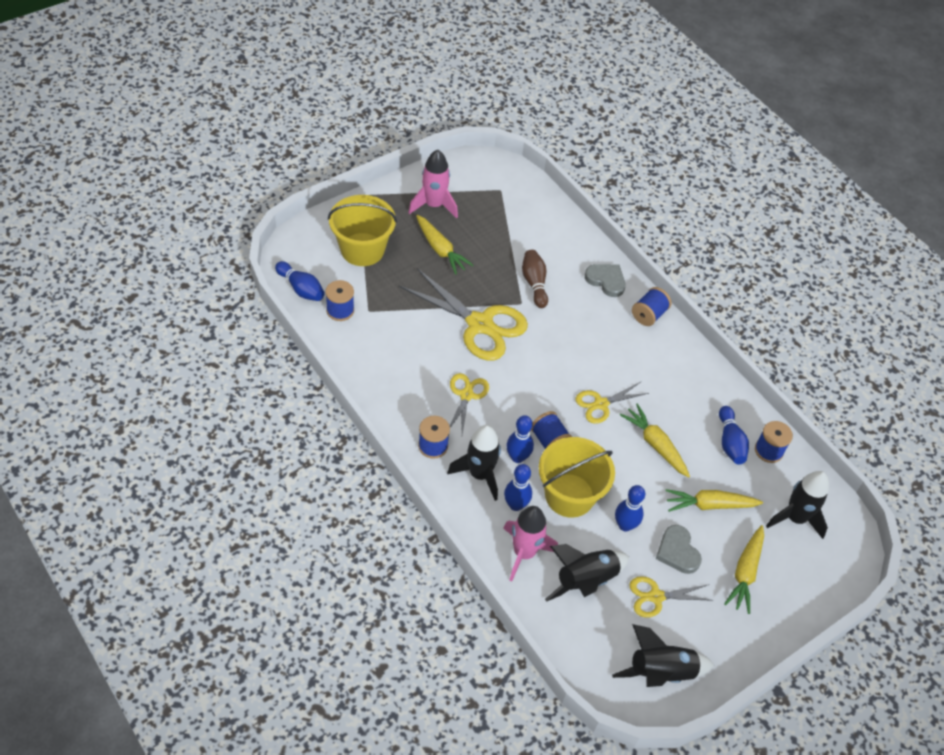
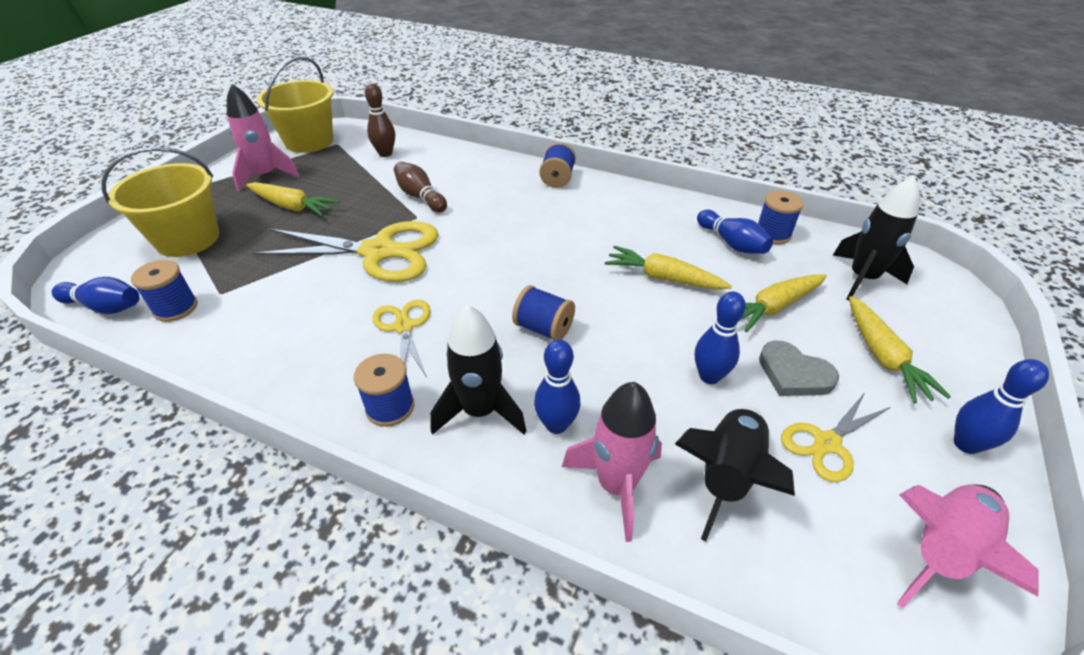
camera: 25 degrees left, 10 degrees down
blue bowling pin [506,415,534,463] -> blue bowling pin moved to [954,359,1049,454]
yellow bucket [539,437,615,518] -> yellow bucket moved to [257,56,334,153]
yellow scissors [576,382,649,424] -> none
grey heart [585,264,626,297] -> none
black rocket [612,624,714,687] -> pink rocket [897,485,1038,608]
none -> brown bowling pin [365,83,395,157]

